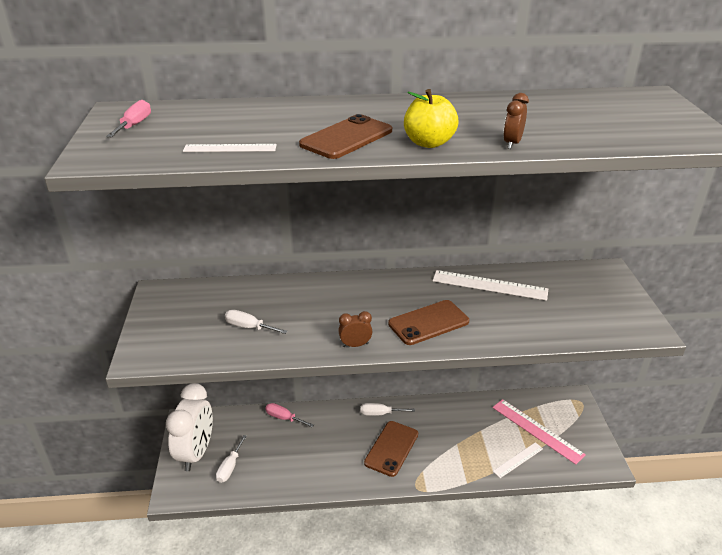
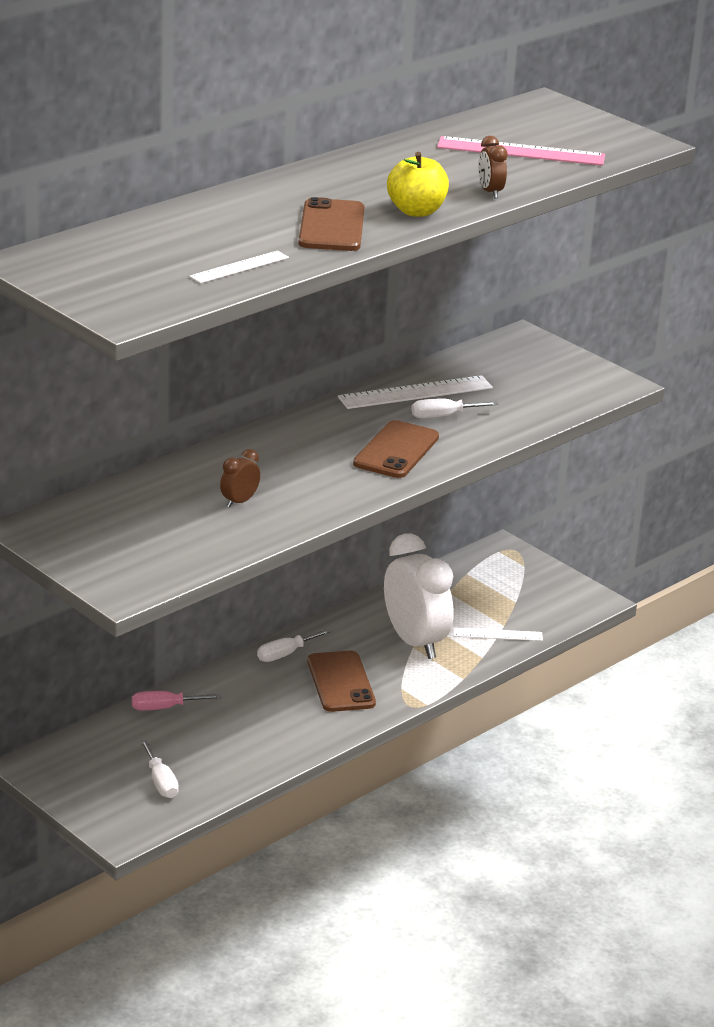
camera: 40 degrees left, 5 degrees down
pink screwdriver [106,100,151,137] -> none
white clock [166,383,213,471] -> white clock moved to [384,533,454,659]
white screwdriver [225,310,288,334] -> white screwdriver moved to [411,399,499,418]
brown clock [338,311,372,347] -> brown clock moved to [220,449,260,508]
pink ruler [492,399,586,465] -> pink ruler moved to [437,136,605,166]
white ruler [493,442,543,478] -> white ruler turned 75 degrees clockwise [453,628,543,641]

